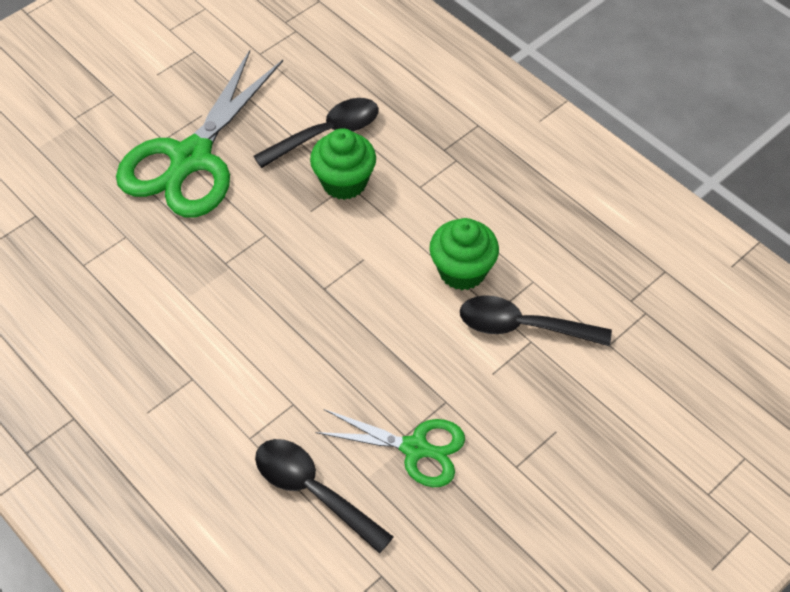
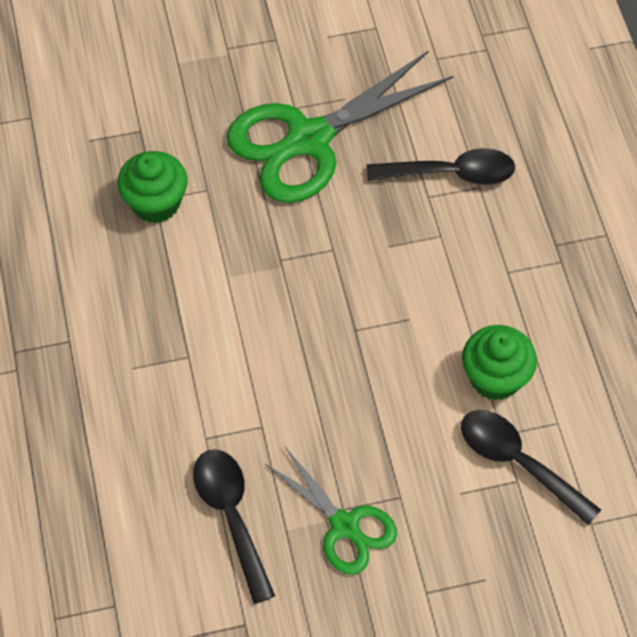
camera: 30 degrees right, 5 degrees up
green cupcake [310,128,376,200] -> green cupcake moved to [117,151,188,223]

